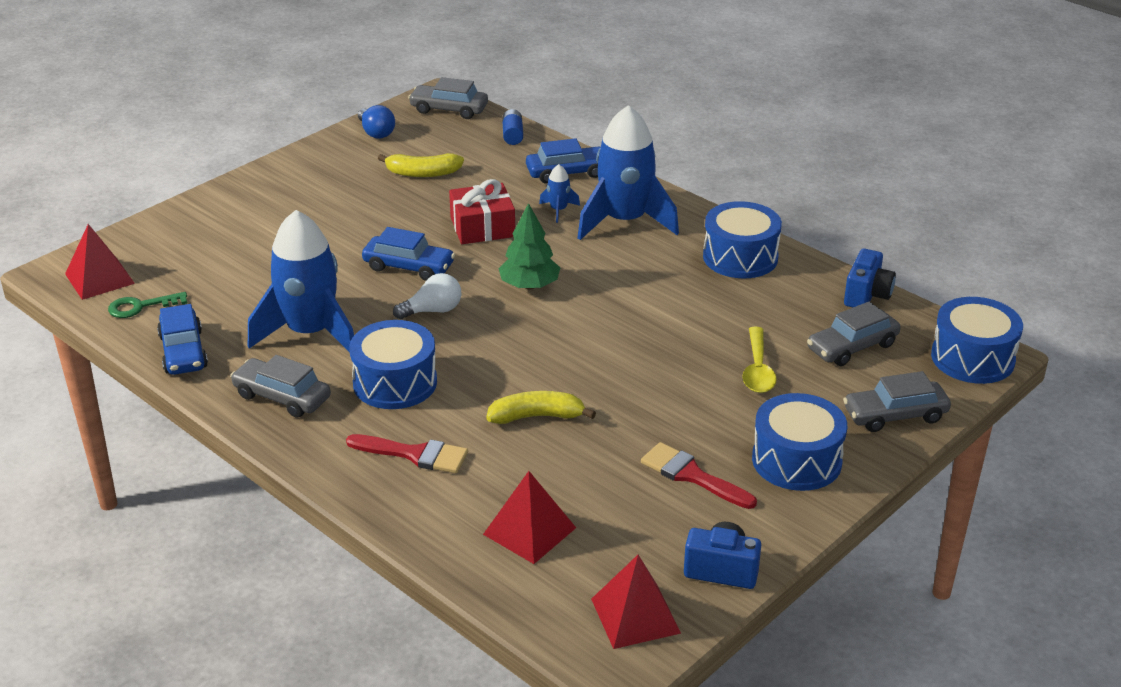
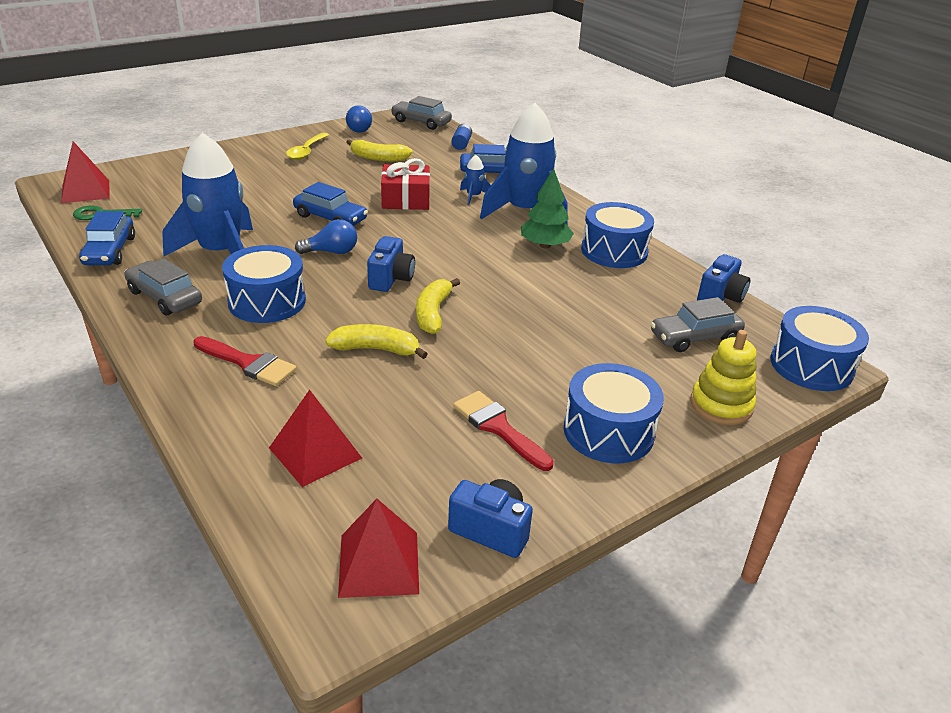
camera: 10 degrees right, 0 degrees up
white light bulb [393,273,461,319] -> blue light bulb [295,219,357,254]
green tree [498,203,560,290] -> green tree moved to [521,168,574,248]
yellow spoon [742,327,777,393] -> yellow spoon moved to [286,133,329,160]
grey car [843,371,951,432] -> yellow stacking toy [690,330,757,425]
none -> blue camera [367,236,415,292]
none -> yellow banana [416,278,460,334]

